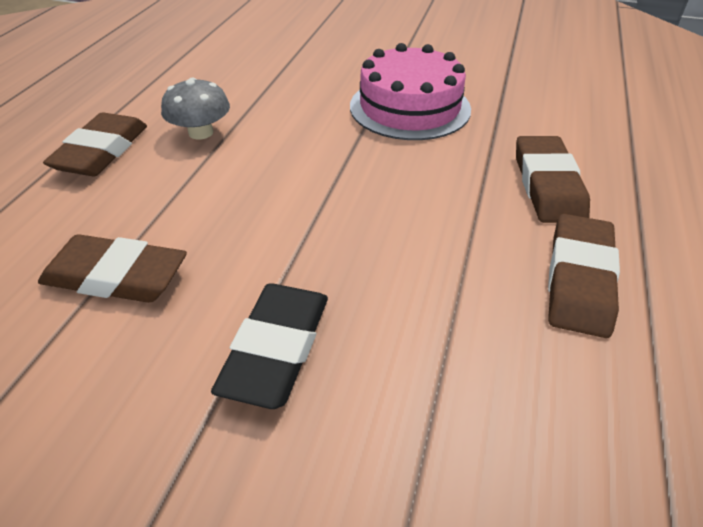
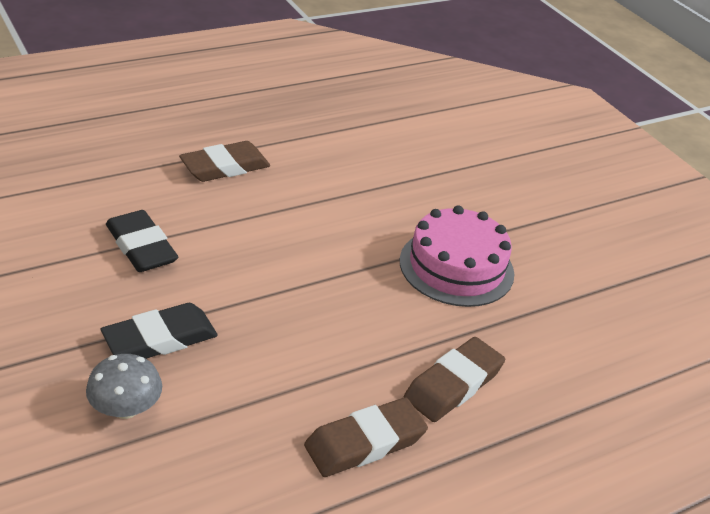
camera: 40 degrees right, 5 degrees down
brown eraser [38,234,187,303] -> black eraser [106,210,178,272]
grey mushroom [161,77,230,140] -> grey mushroom moved to [86,354,162,419]

